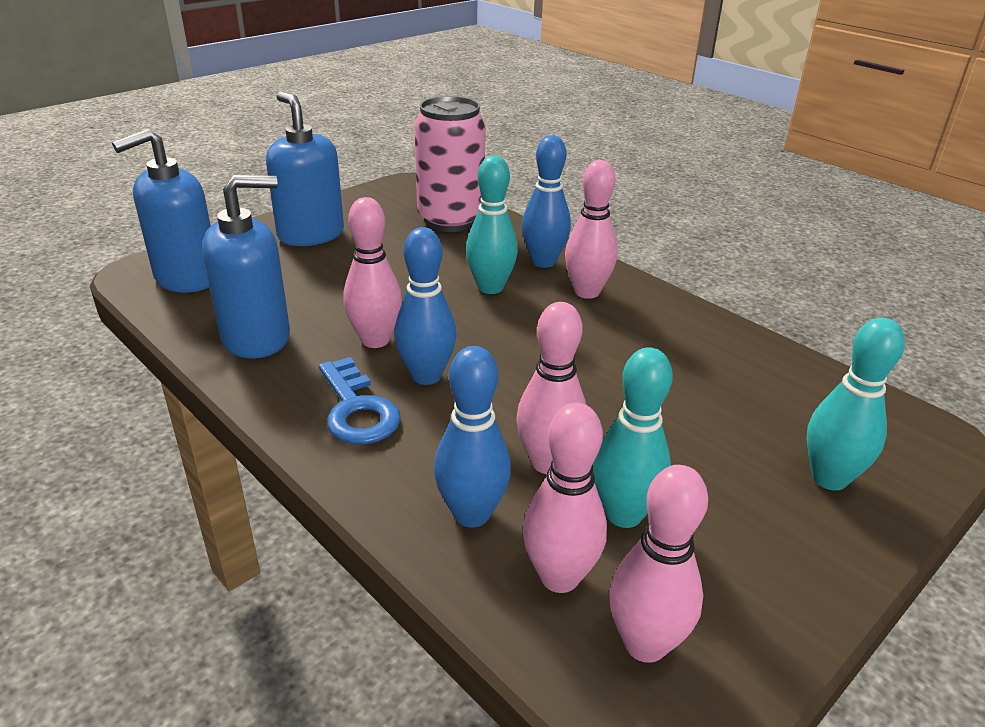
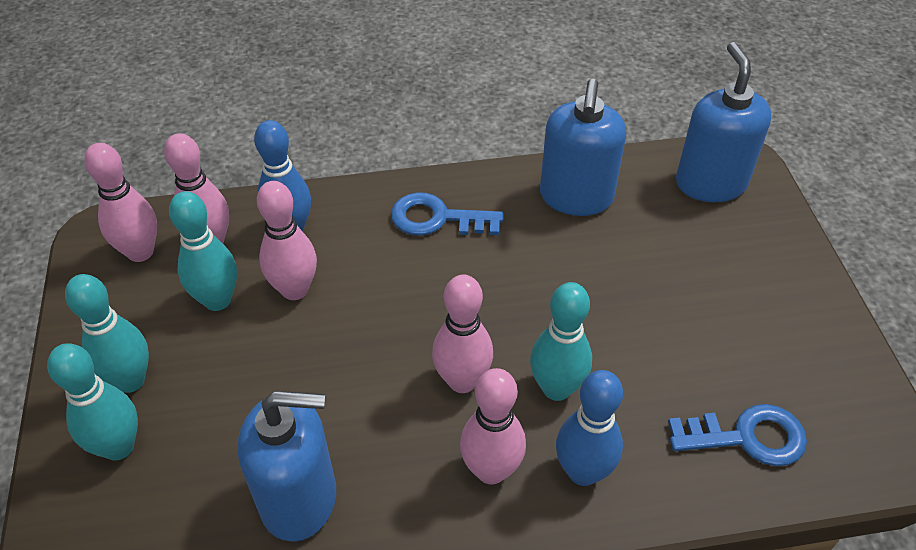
camera: 125 degrees right, 15 degrees up
blue soap dispenser [266,92,344,246] -> blue soap dispenser moved to [237,391,336,542]
pink bowling pin [343,197,402,348] -> pink bowling pin moved to [432,275,493,393]
blue bowling pin [394,227,457,385] -> none
pink can [414,96,486,232] -> blue key [668,404,807,466]
none -> turquoise bowling pin [65,274,149,393]

